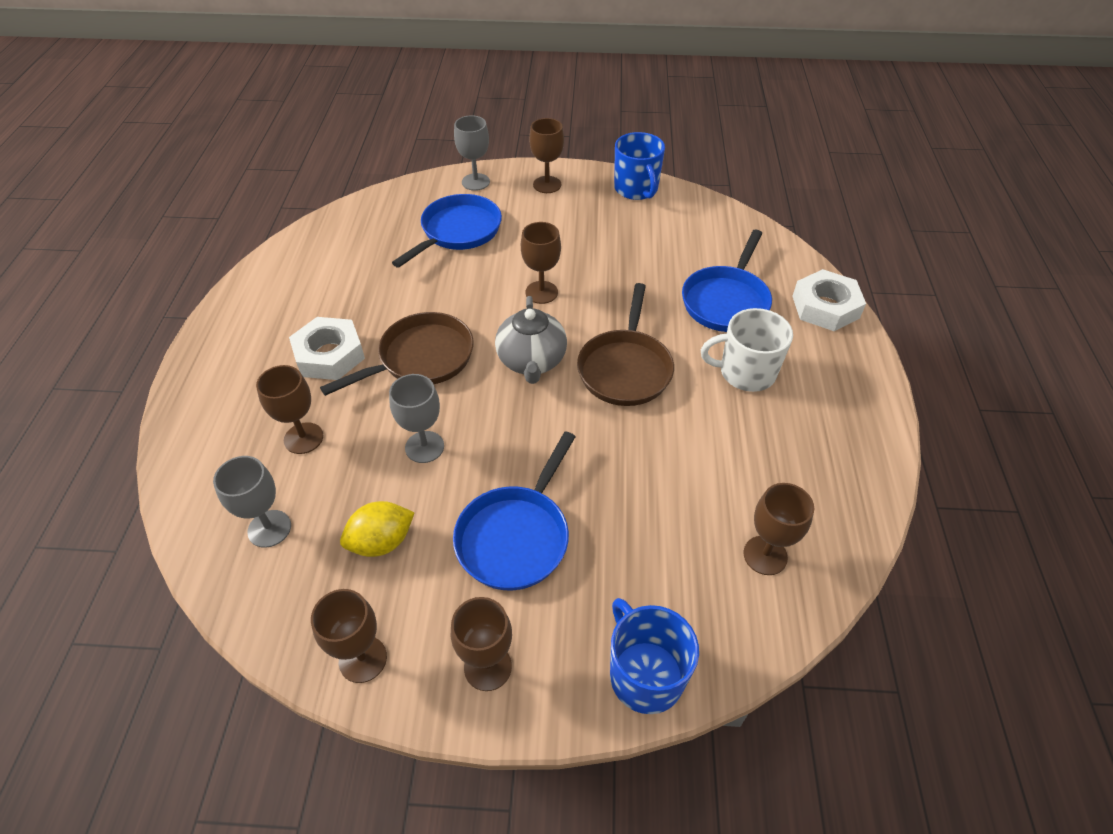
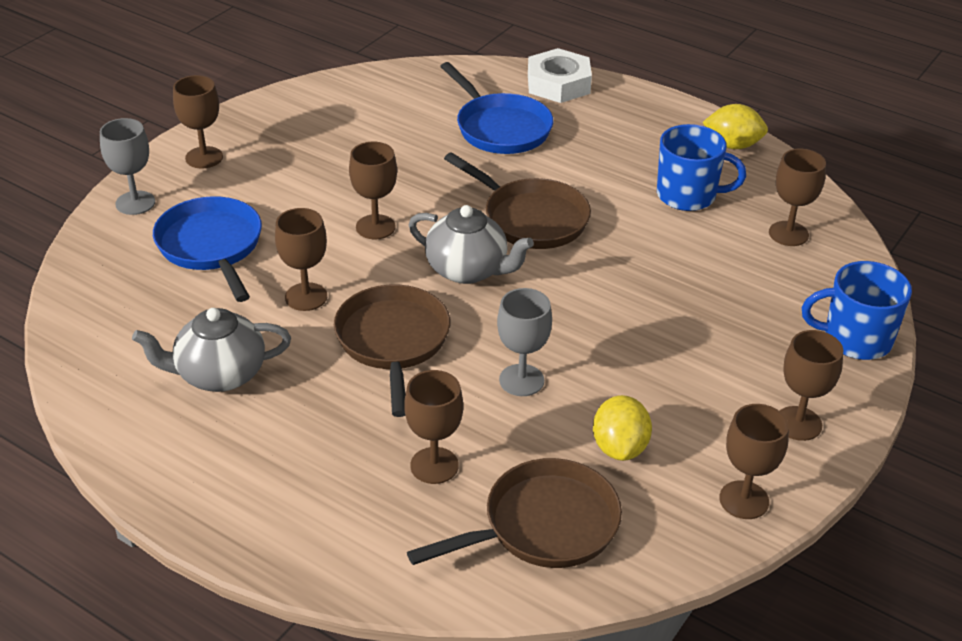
camera: 60 degrees left, 10 degrees down
grey goblet [213,456,291,548] -> brown pan [407,458,622,568]
white nut [289,317,365,380] -> none
blue pan [453,431,576,590] -> none
blue mug [614,132,665,200] -> blue mug moved to [657,124,746,211]
white mug [701,308,793,392] -> none
none -> grey teapot [132,308,291,392]
none -> brown goblet [275,208,327,311]
none -> yellow lemon [702,104,768,149]

